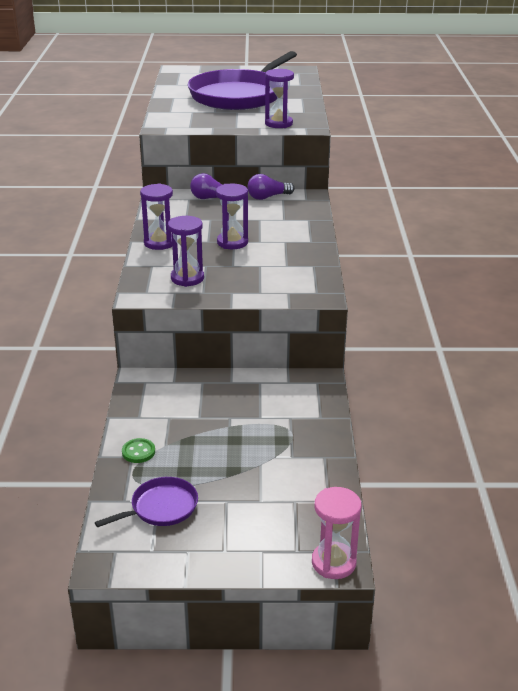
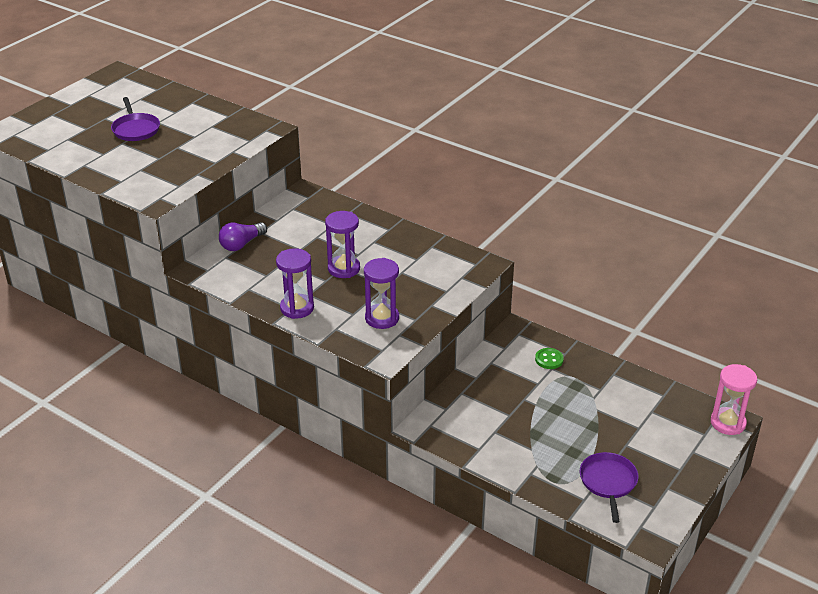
camera: 55 degrees left, 5 degrees up
green button [122,438,155,463] -> green button moved to [535,348,564,369]
purple pan [188,51,297,110] -> purple pan [111,97,160,141], size x0.43
purple light bulb [248,174,295,200] -> none
purple hourglass [265,69,294,128] -> none

